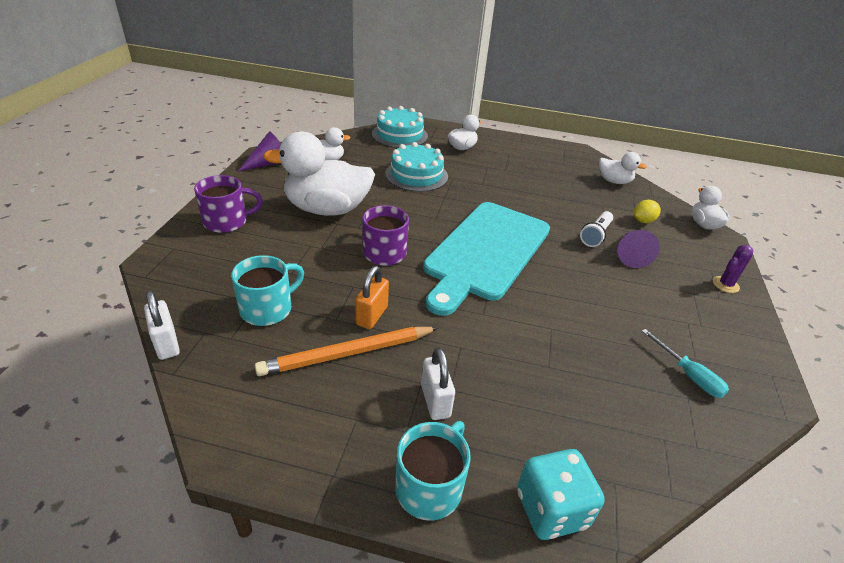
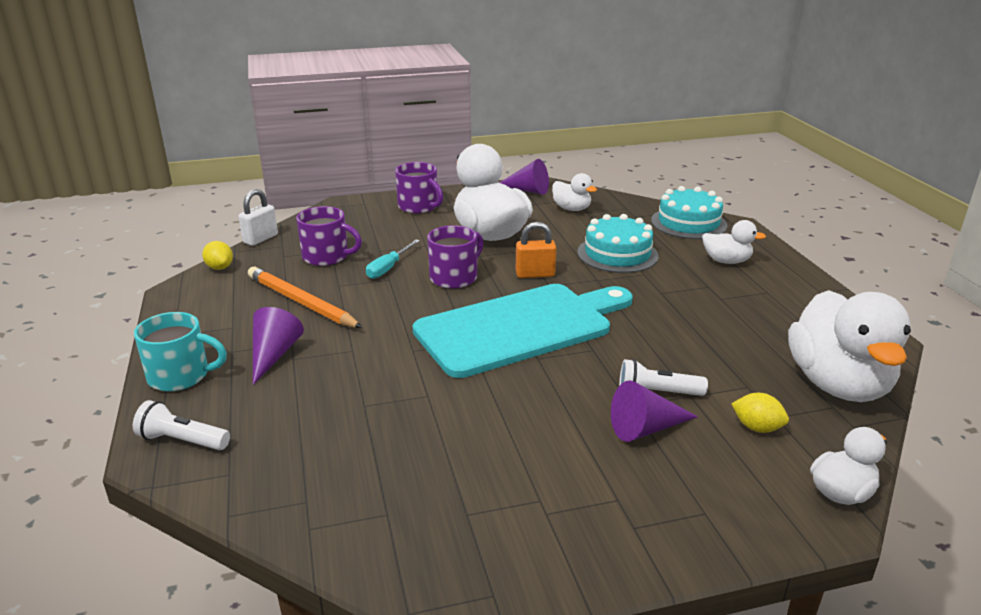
camera: 65 degrees right, 10 degrees down
turquoise mug [231,255,304,326] -> purple mug [296,206,362,266]
orange padlock [355,266,389,329] -> orange padlock moved to [516,222,556,278]
white padlock [421,348,455,420] -> purple cone [253,307,304,385]
turquoise cutting board [423,202,550,316] -> turquoise cutting board turned 150 degrees clockwise [413,284,633,378]
turquoise dice [517,449,605,540] -> white flashlight [133,400,230,450]
white duck [599,152,647,184] -> white duck [788,290,911,402], size x2.02
turquoise screwdriver [642,329,729,398] -> turquoise screwdriver moved to [366,240,420,279]
purple cactus [713,245,753,293] -> none
none -> yellow lemon [202,241,233,270]

